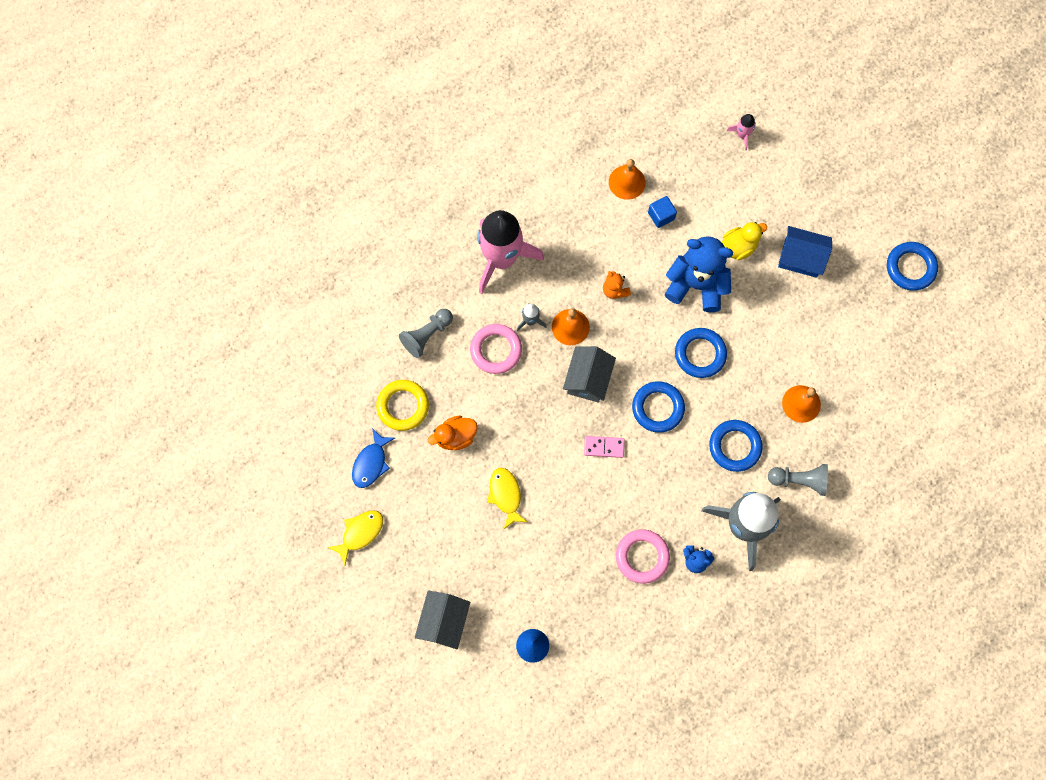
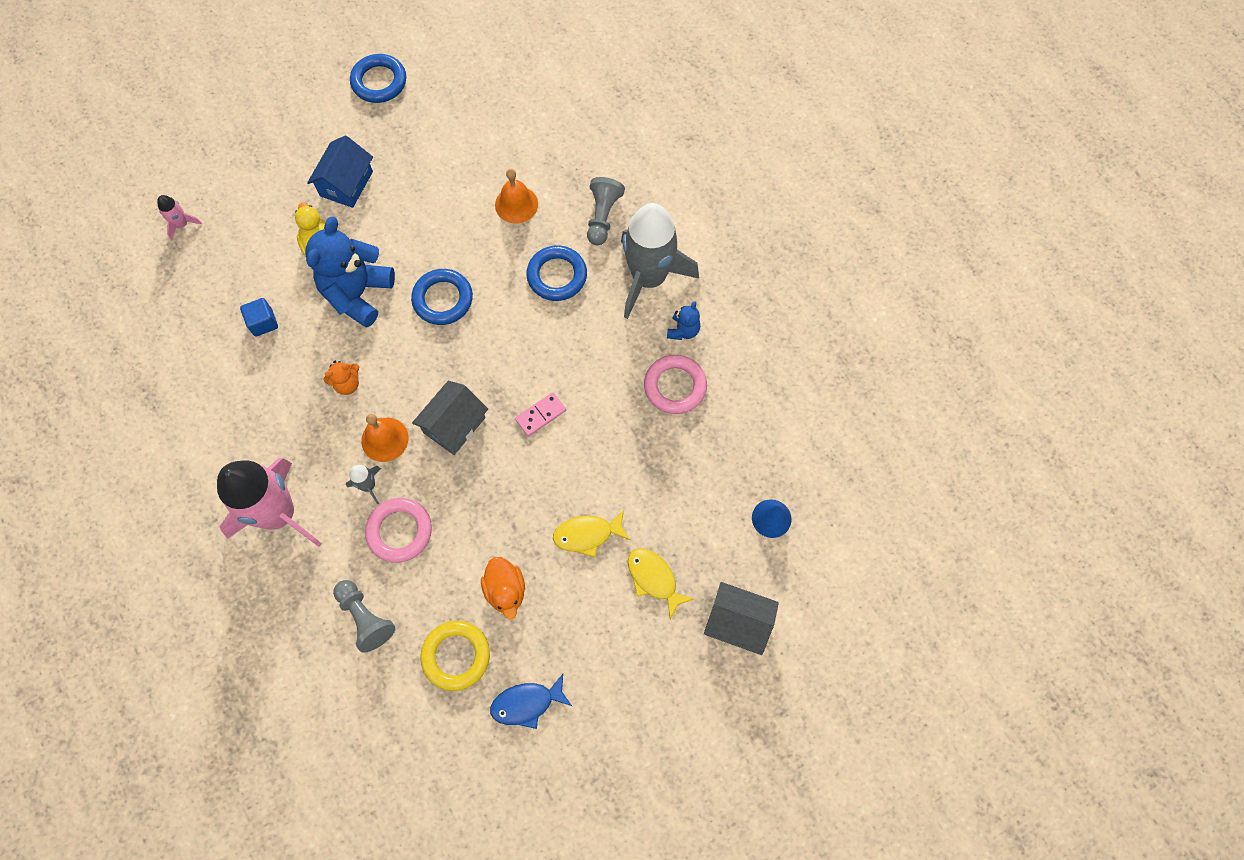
camera: 85 degrees left, 5 degrees down
yellow fish [327,510,383,565] -> yellow fish moved to [628,548,694,619]
blue fish [352,428,395,488] -> blue fish turned 135 degrees clockwise [490,674,572,729]
grey house [563,346,616,403] -> grey house turned 75 degrees counterclockwise [412,381,488,455]
pink domino [584,436,625,458] -> pink domino turned 45 degrees clockwise [515,392,566,437]
orange bell [609,159,645,200] -> none
blue ring [632,381,685,433] -> none

